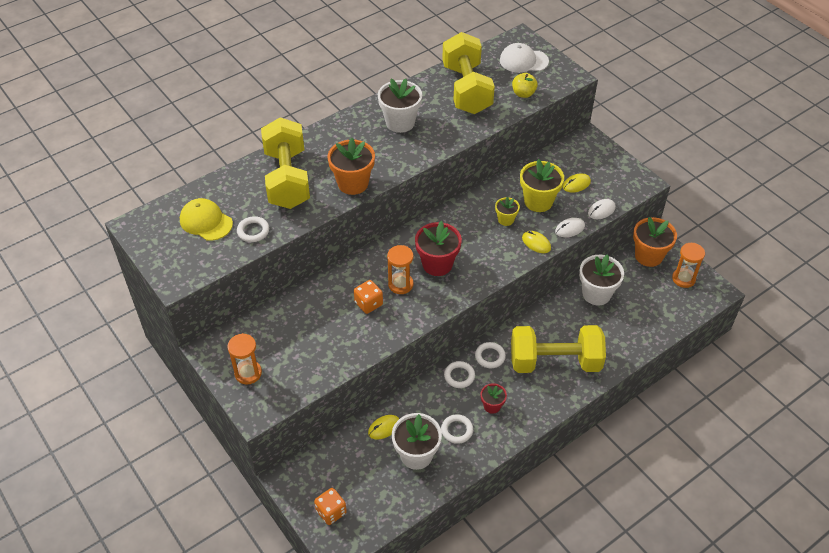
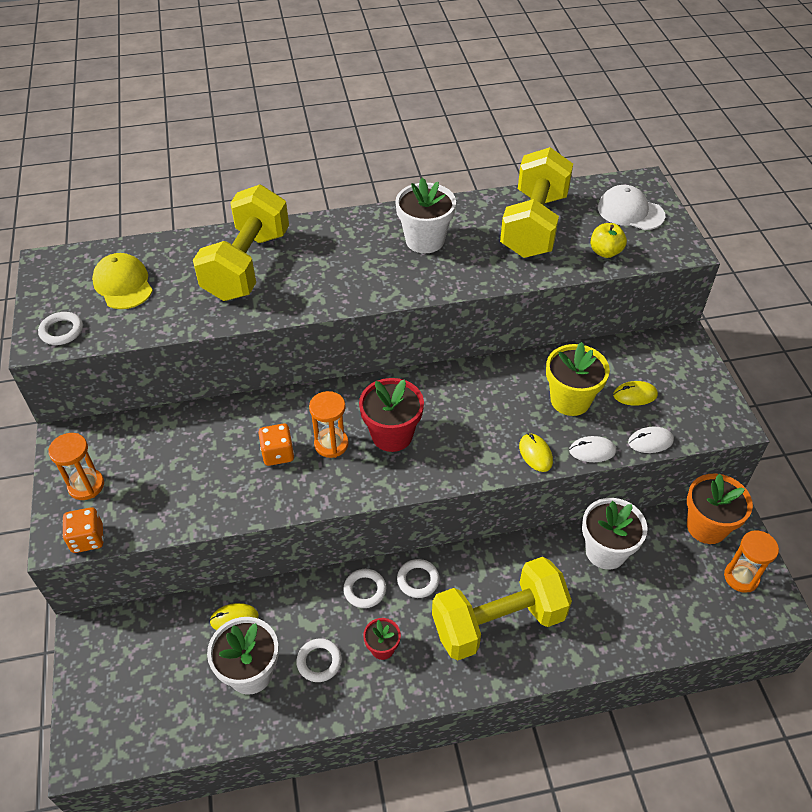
camera: 25 degrees right, 0 degrees up
white ring [237,216,269,242] -> white ring moved to [38,312,83,345]
orange dice [314,488,347,525] -> orange dice moved to [63,507,104,553]
orange flower pot [327,138,375,195] -> none
yellow flower pot [495,197,520,226] -> none
yellow dumbbell [511,325,606,373] -> yellow dumbbell turned 45 degrees counterclockwise [432,557,572,660]

